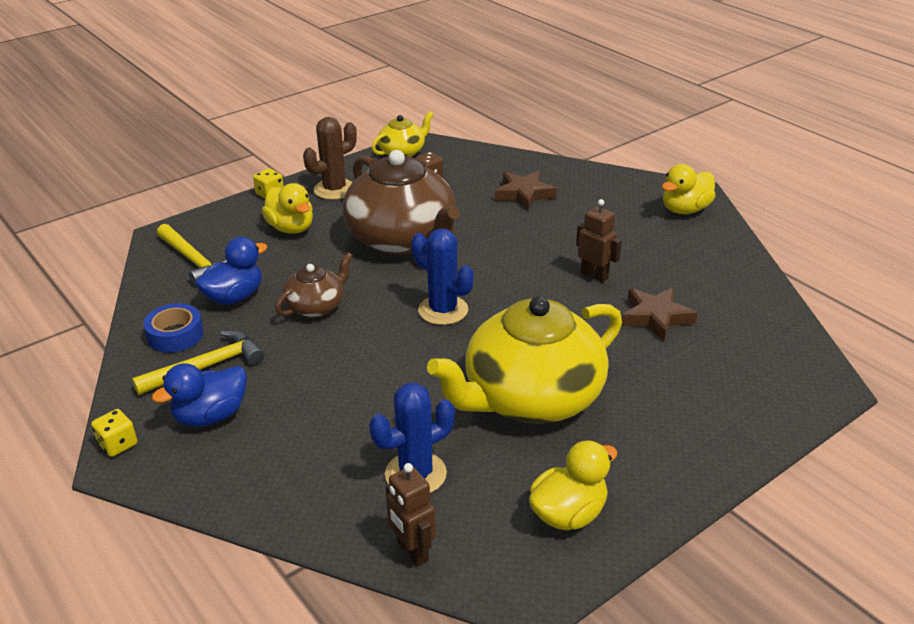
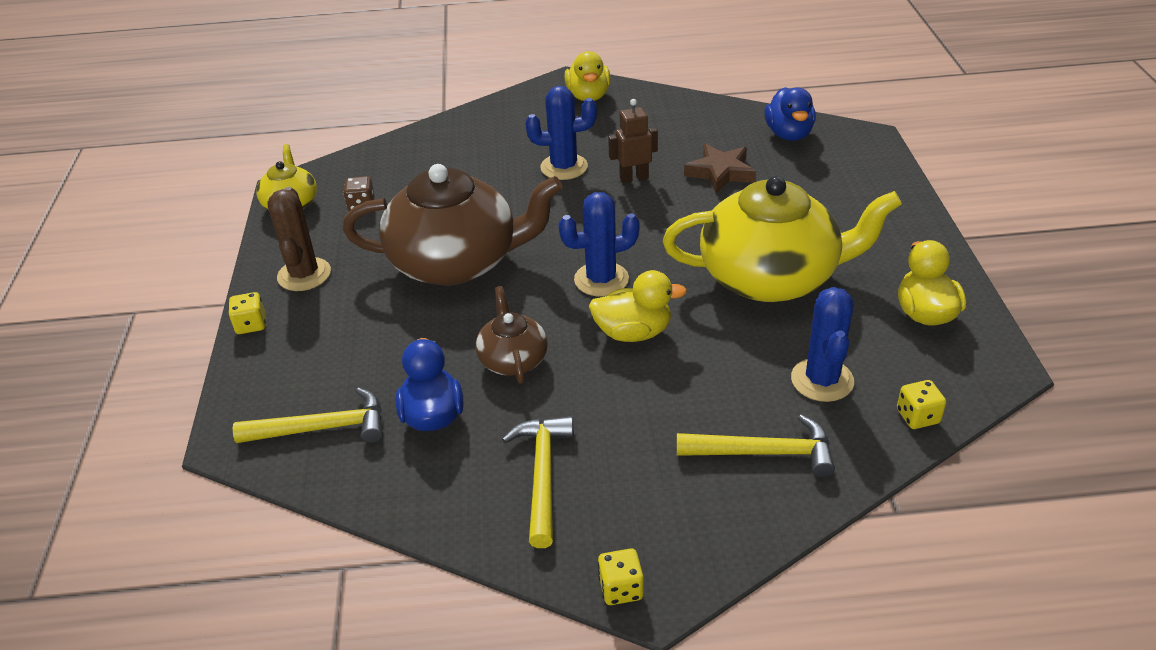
camera: 55 degrees left, 5 degrees up
blue tape [144,303,204,353] -> none
blue duck [152,363,247,427] -> blue duck moved to [764,87,816,141]
yellow duck [262,183,313,234] -> yellow duck moved to [589,270,687,342]
brown robot [386,463,436,566] -> yellow dice [897,380,946,429]
yellow teapot [427,296,622,423] -> yellow teapot turned 90 degrees counterclockwise [663,176,902,302]
brown star [495,171,557,210] -> none
none -> blue cactus [525,86,597,180]
none -> yellow hammer [677,415,835,477]

